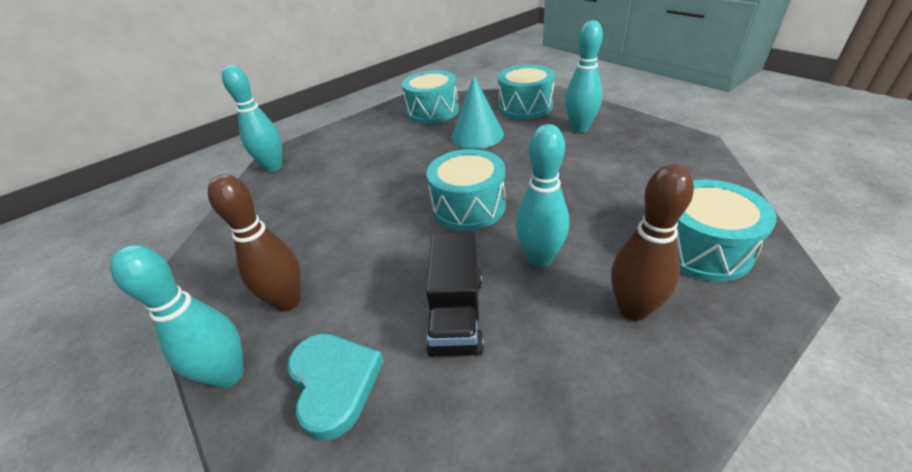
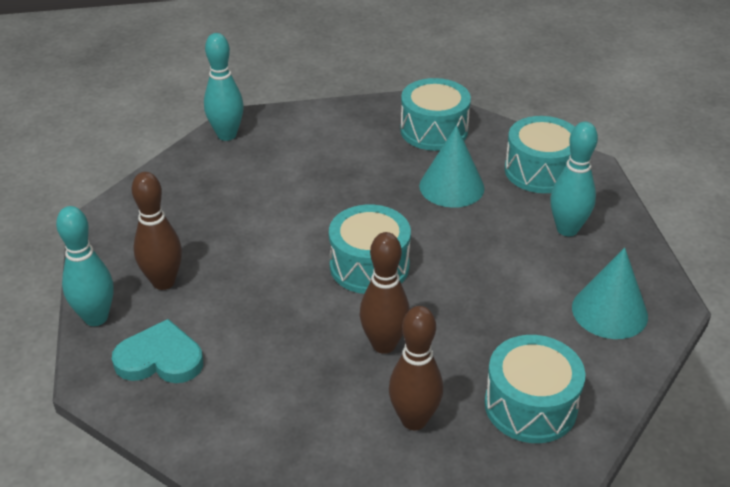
camera: 25 degrees right, 0 degrees up
turquoise heart [287,334,384,440] -> turquoise heart turned 90 degrees counterclockwise [112,319,203,383]
black truck [426,232,484,357] -> none
turquoise bowling pin [515,124,569,267] -> brown bowling pin [360,232,410,354]
none -> turquoise cone [572,248,648,339]

